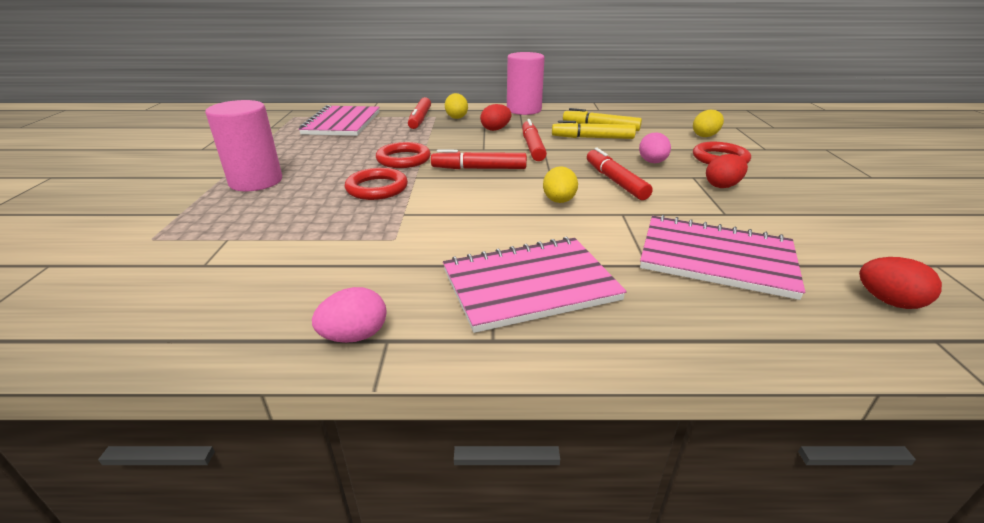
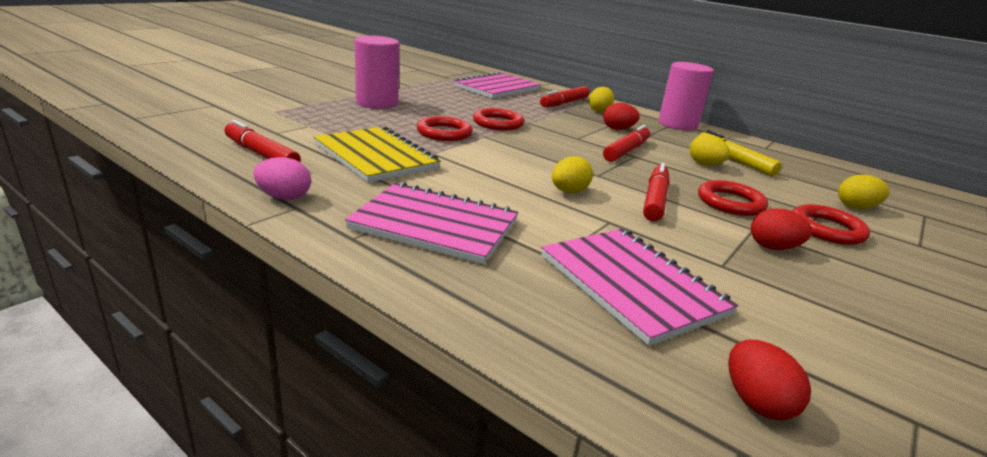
camera: 35 degrees right, 5 degrees down
red marker [431,150,527,169] -> red marker moved to [224,120,301,162]
yellow marker [552,120,636,139] -> yellow egg [690,134,730,166]
pink egg [639,132,671,163] -> red ring [698,180,768,216]
none -> yellow notebook [314,126,441,183]

